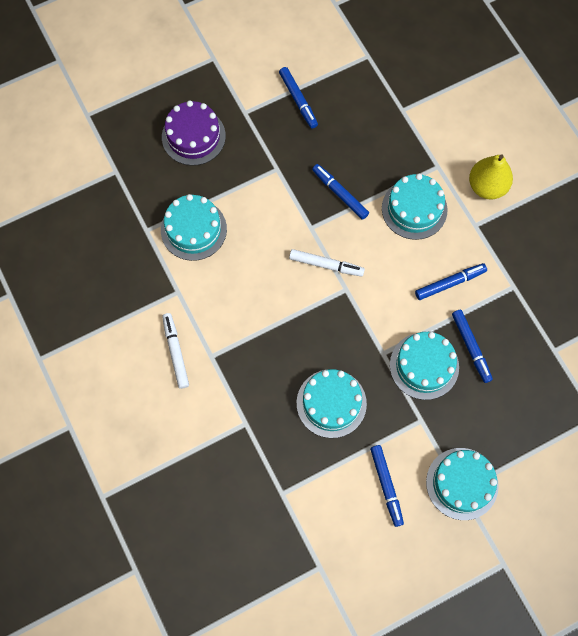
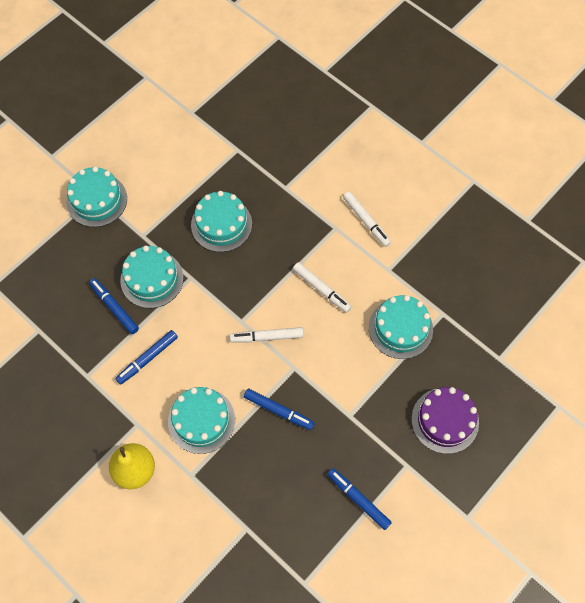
camera: 160 degrees right, 5 degrees down
blue marker [370,445,404,527] -> none
none -> white marker [293,262,351,313]

